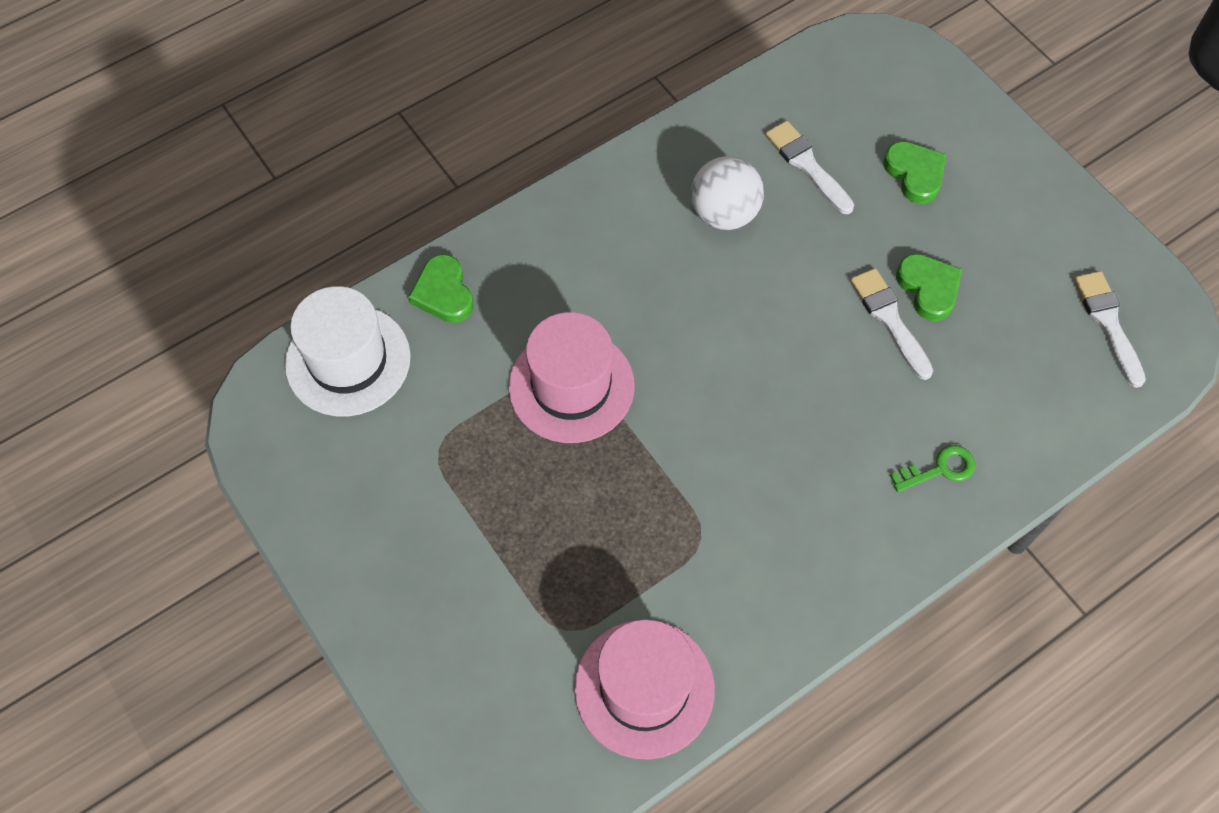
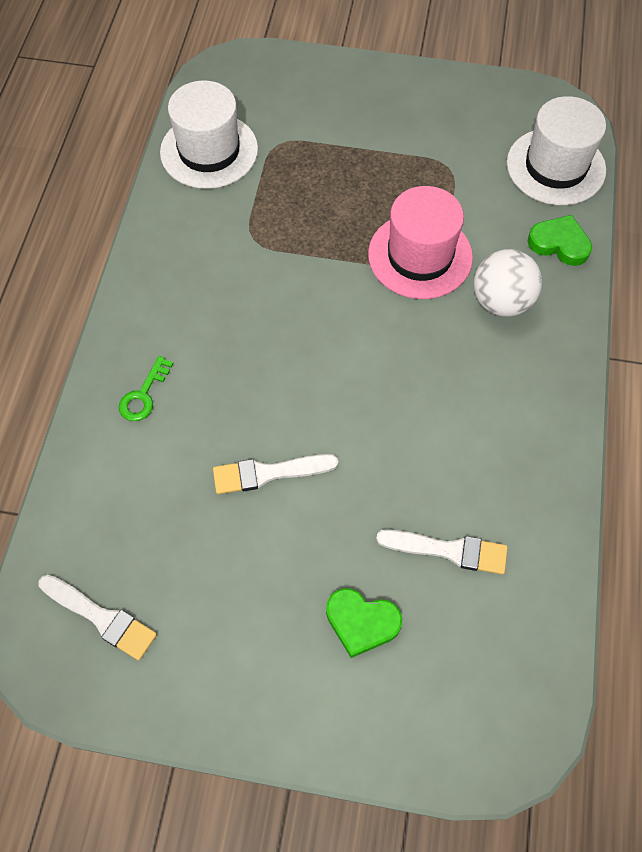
camera: 135 degrees right, 0 degrees up
pink hat [574,619,715,760] -> white hat [160,80,258,189]
white ball [691,156,764,230] -> white ball moved to [474,249,542,317]
white brush [850,268,933,380] -> white brush turned 150 degrees clockwise [213,454,338,494]
green heart [896,254,962,321] -> none

